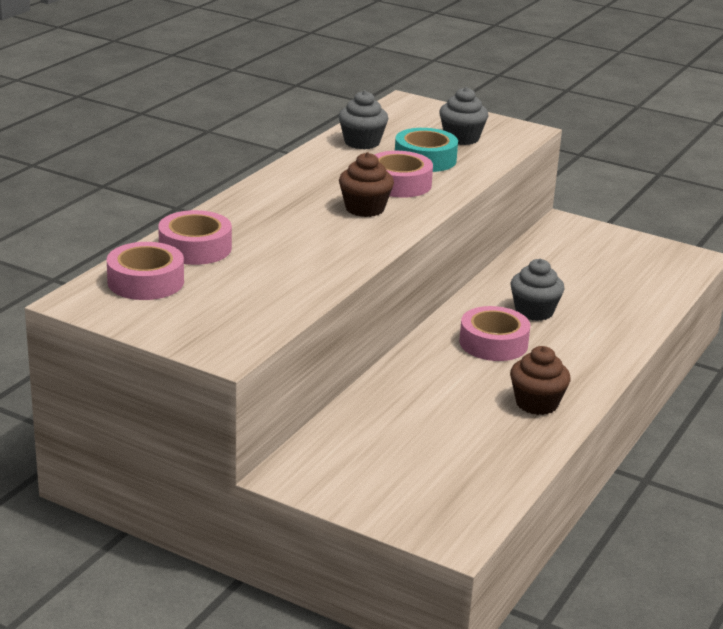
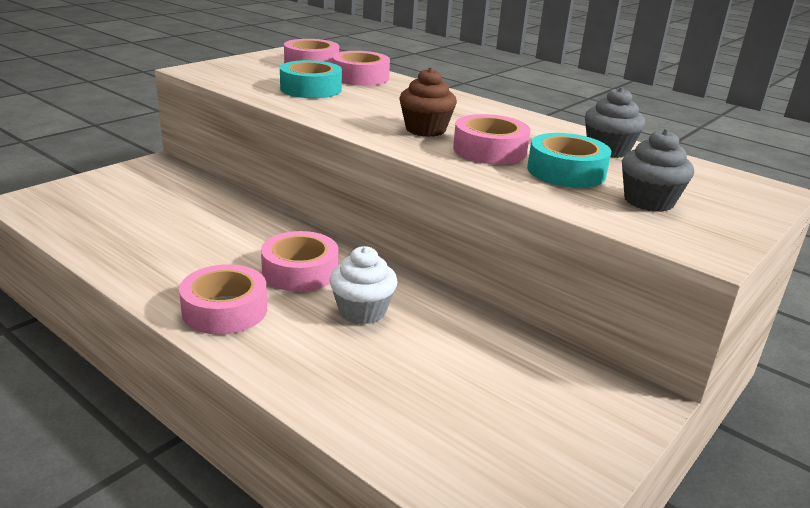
camera: 100 degrees right, 0 degrees up
brown cupcake [510,346,571,415] -> none
grey cupcake [511,259,564,321] -> white cupcake [329,246,398,324]
none -> pink tape [179,264,267,335]
none -> turquoise tape [280,60,342,98]

